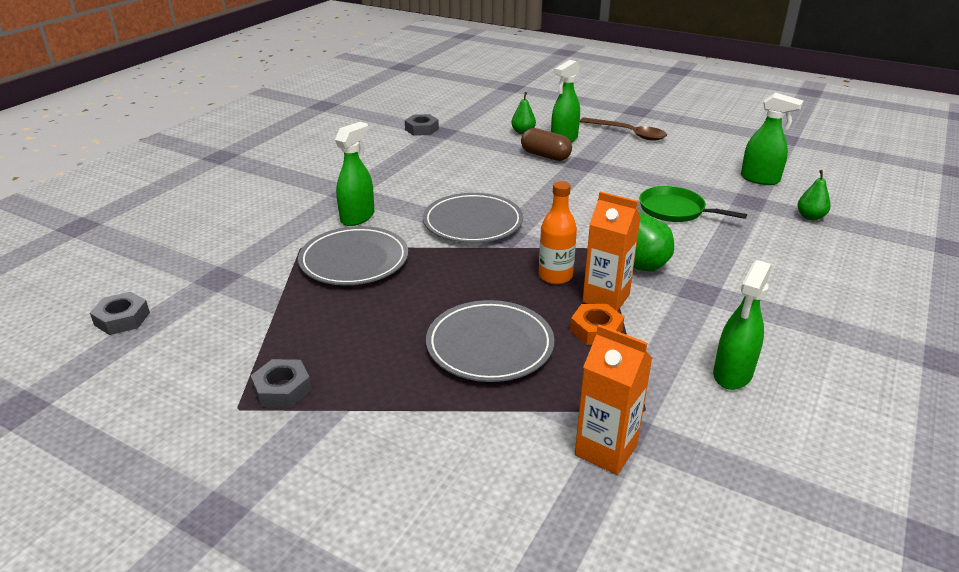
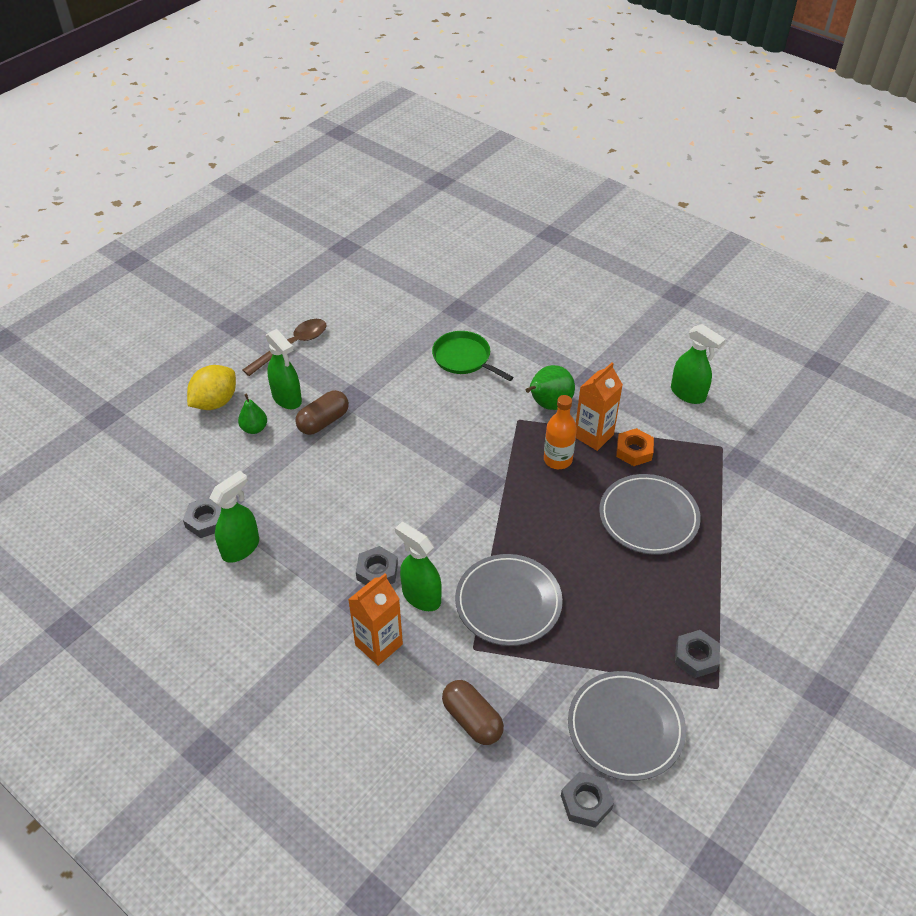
camera: 80 degrees left, 15 degrees up
grey plate [423,193,523,243] -> grey plate moved to [568,671,686,781]
orange carton [575,325,653,475] -> orange carton moved to [348,574,403,666]
green pan [639,186,747,222] -> green pan turned 90 degrees clockwise [432,331,514,381]
green spray bottle [741,92,804,185] -> green spray bottle moved to [210,471,259,563]
green pear [797,170,831,221] -> none
none -> yellow lemon [187,365,236,410]
none -> grey nut [356,546,398,585]
none -> brown capsule [442,680,504,745]

